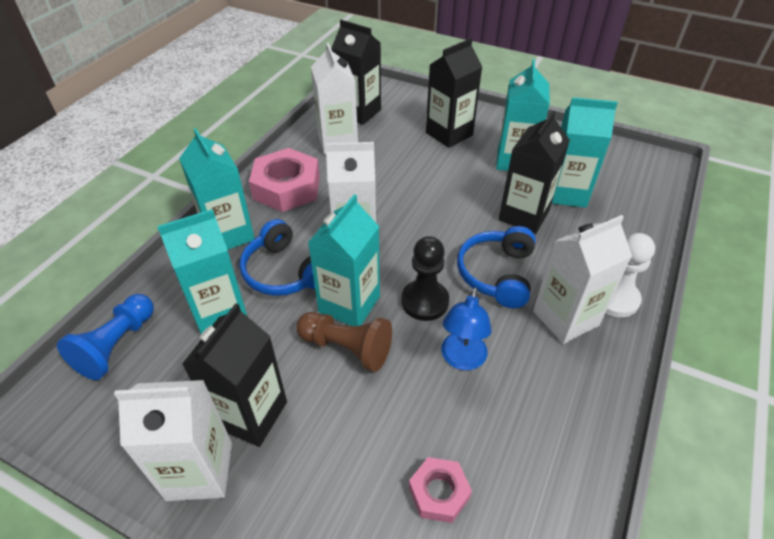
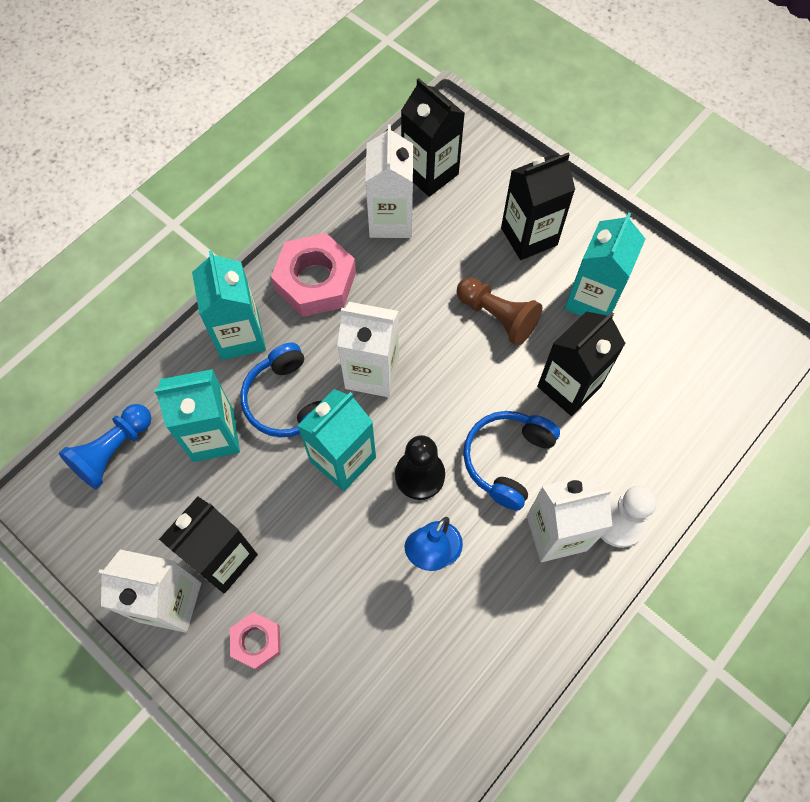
camera: 15 degrees right, 20 degrees up
brown pawn [296,312,392,372] -> brown pawn moved to [457,277,542,346]
pink nut [409,457,472,523] -> pink nut moved to [230,612,281,670]
turquoise carton [552,97,618,208] -> none

